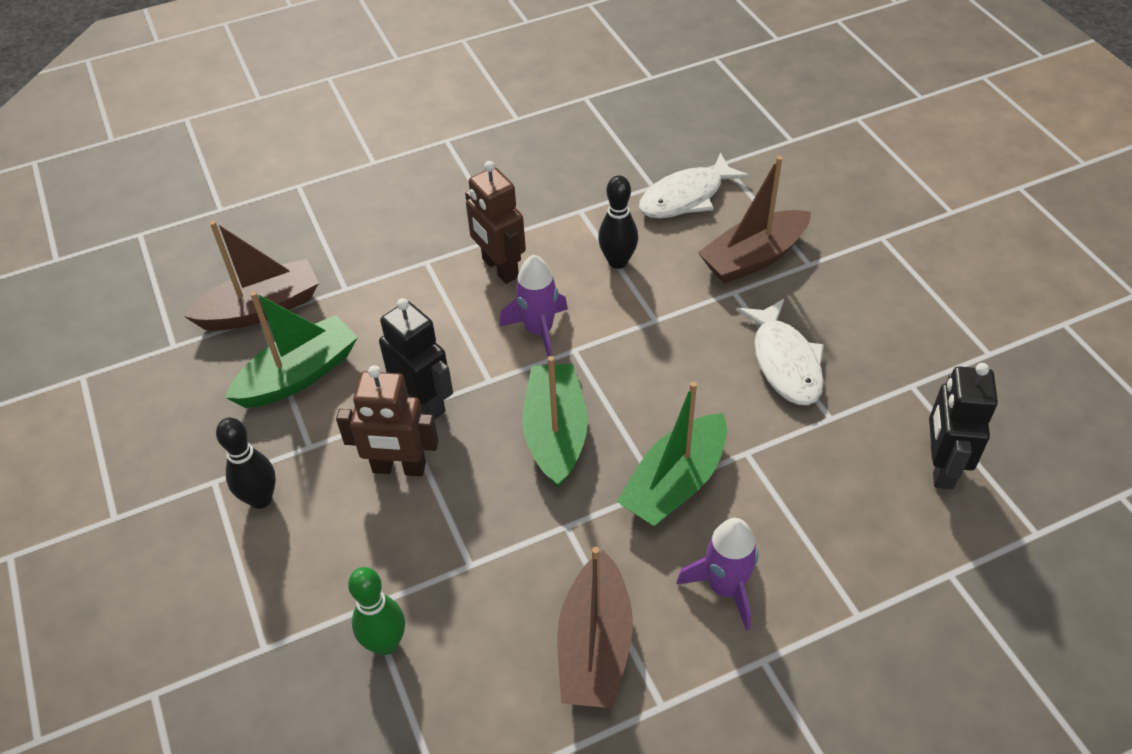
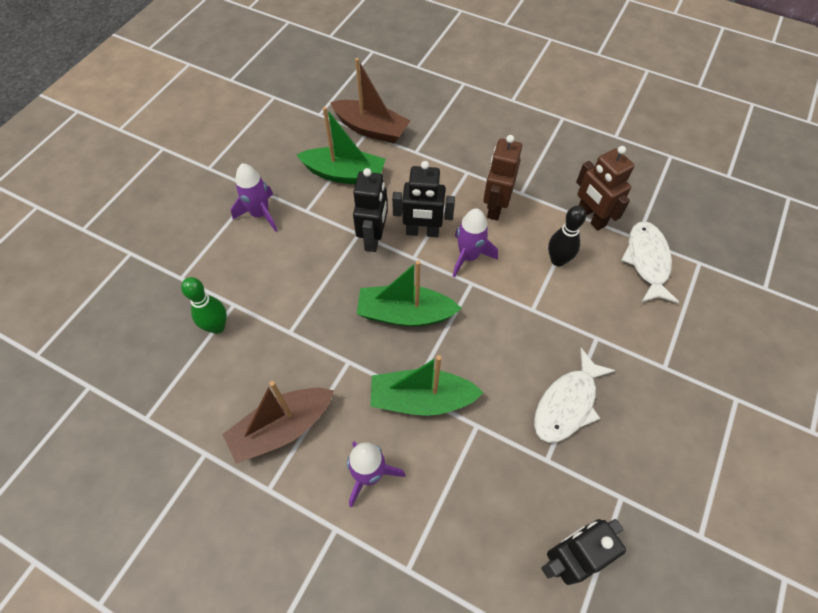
camera: 50 degrees right, 10 degrees up
black bowling pin [216,418,276,509] -> purple rocket [231,163,278,232]
brown robot [336,365,438,476] -> brown robot moved to [576,146,635,231]
green boat [522,356,588,488] -> green boat turned 135 degrees counterclockwise [357,260,462,326]
white fish [639,152,750,218] -> white fish turned 75 degrees clockwise [621,221,680,304]
brown boat [698,156,811,283] -> none
none -> black robot [392,161,455,237]

